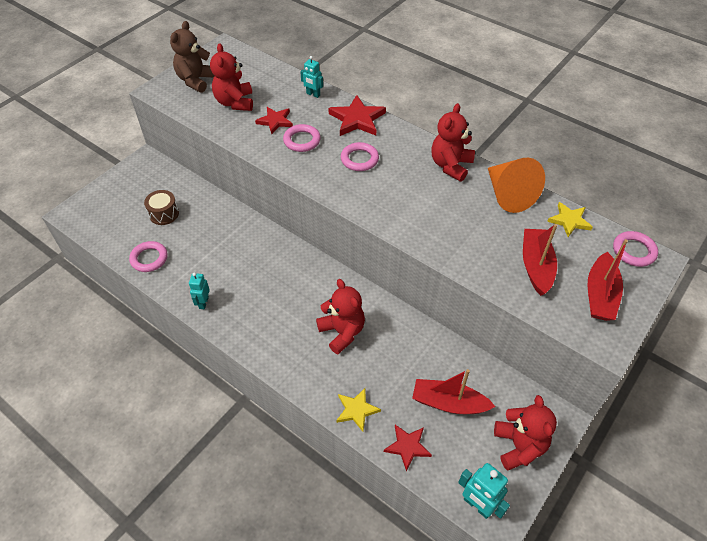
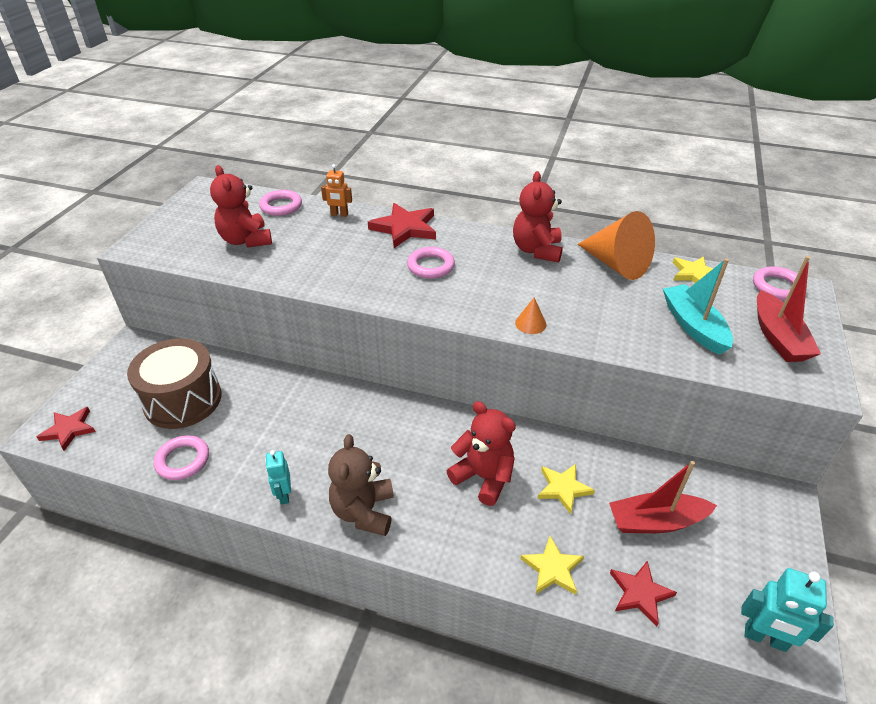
camera: 20 degrees left, 10 degrees down
brown drum [144,190,179,225] -> brown drum [127,338,222,429], size x1.86
brown teddy bear [170,21,215,93] -> brown teddy bear moved to [328,434,394,536]
red star [255,107,293,134] -> red star moved to [37,407,96,451]
pink ring [283,124,321,152] -> pink ring moved to [259,190,302,216]
turquoise robot [300,56,323,98] -> orange robot [321,164,352,217]
red teddy bear [494,395,557,470] -> none
red boat [523,224,557,296] -> turquoise boat [663,258,733,355]
none -> orange cone [515,297,547,334]
none -> yellow star [537,464,595,514]

